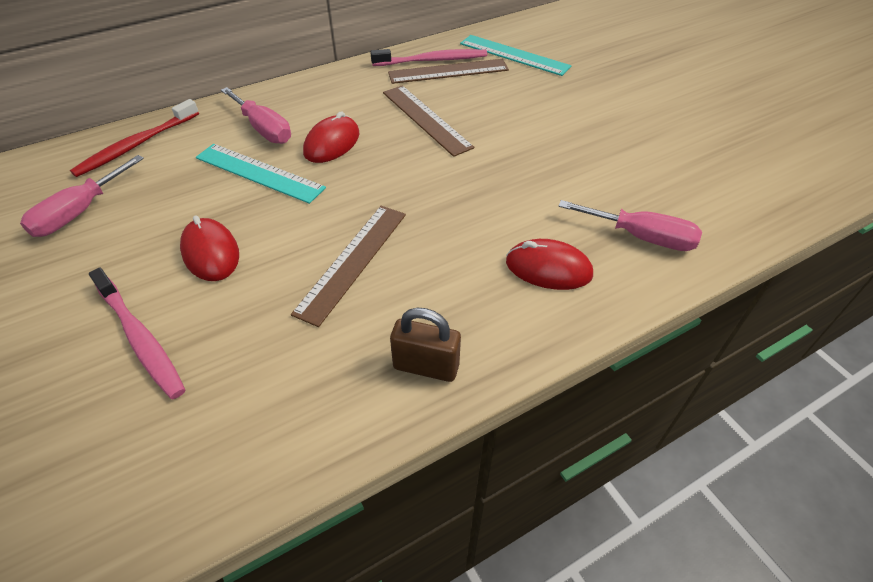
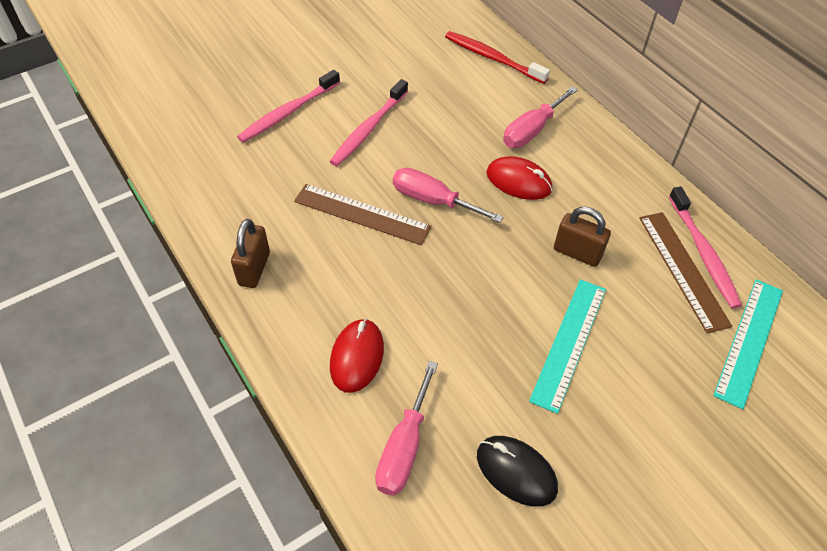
camera: 85 degrees right, 5 degrees up
pink screwdriver [20,155,144,237] -> pink screwdriver moved to [393,168,503,223]
red mouse [180,215,239,281] -> pink toothbrush [329,79,408,166]
turquoise ruler [196,144,326,204] -> turquoise ruler moved to [529,279,606,414]
brown ruler [383,85,474,157] -> brown padlock [554,207,611,267]
none -> black mouse [477,436,558,507]

